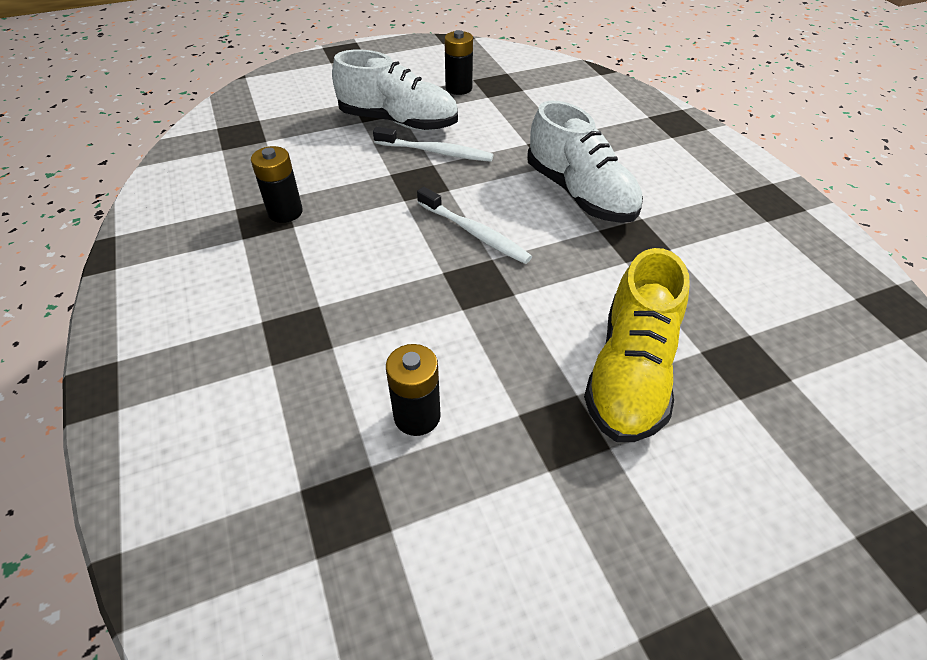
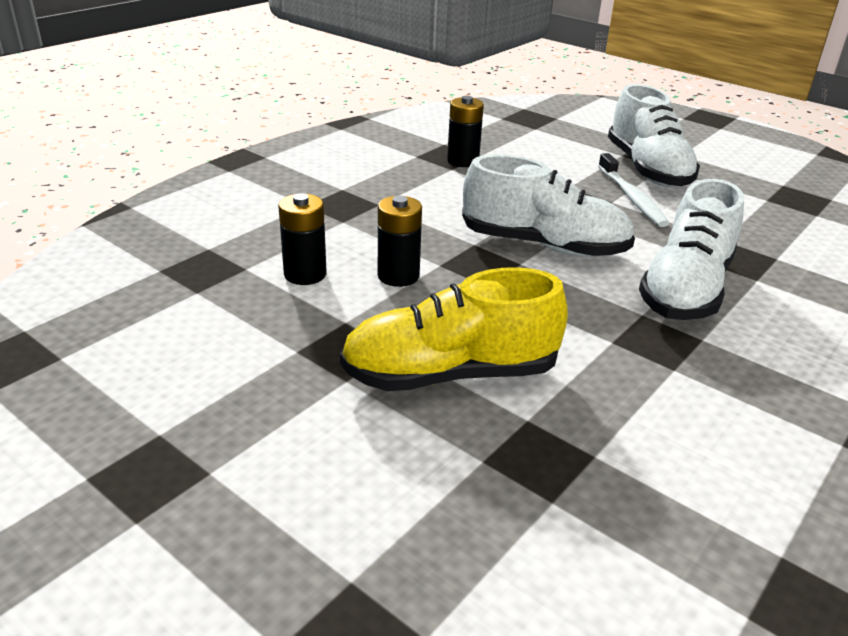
camera: 60 degrees right, 15 degrees down
white toothbrush [417,187,532,264] -> white shoe [462,155,635,257]
black battery [445,30,473,95] -> black battery moved to [378,196,422,287]

